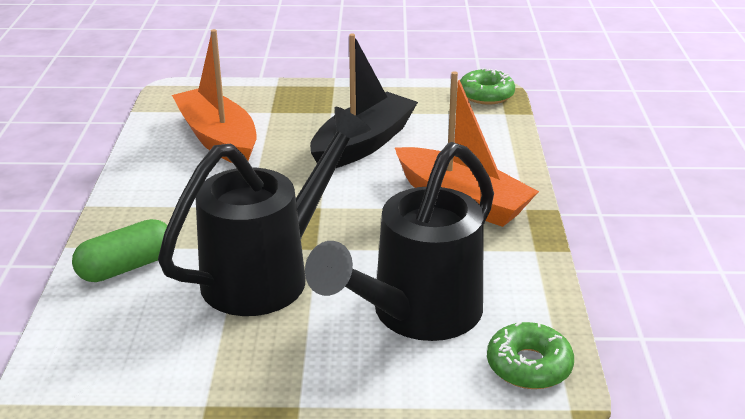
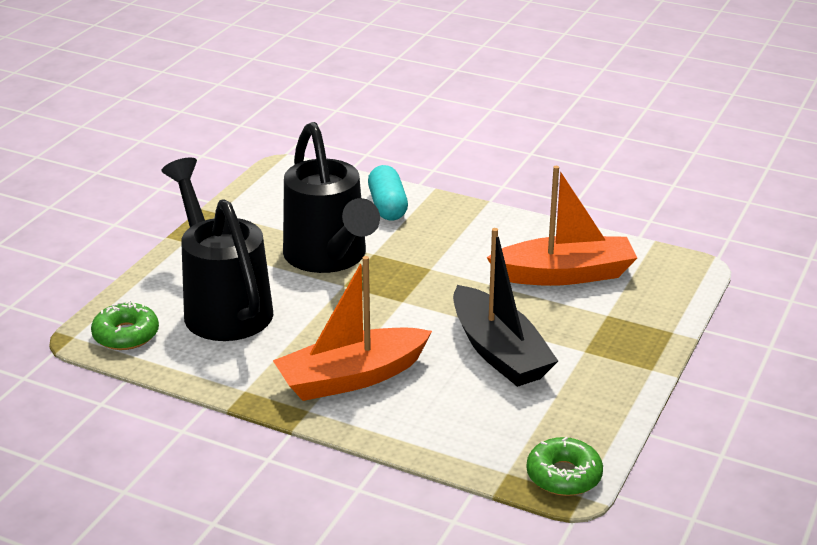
camera: 115 degrees right, 0 degrees up
green capsule [72,219,168,282] -> turquoise capsule [368,165,408,221]

